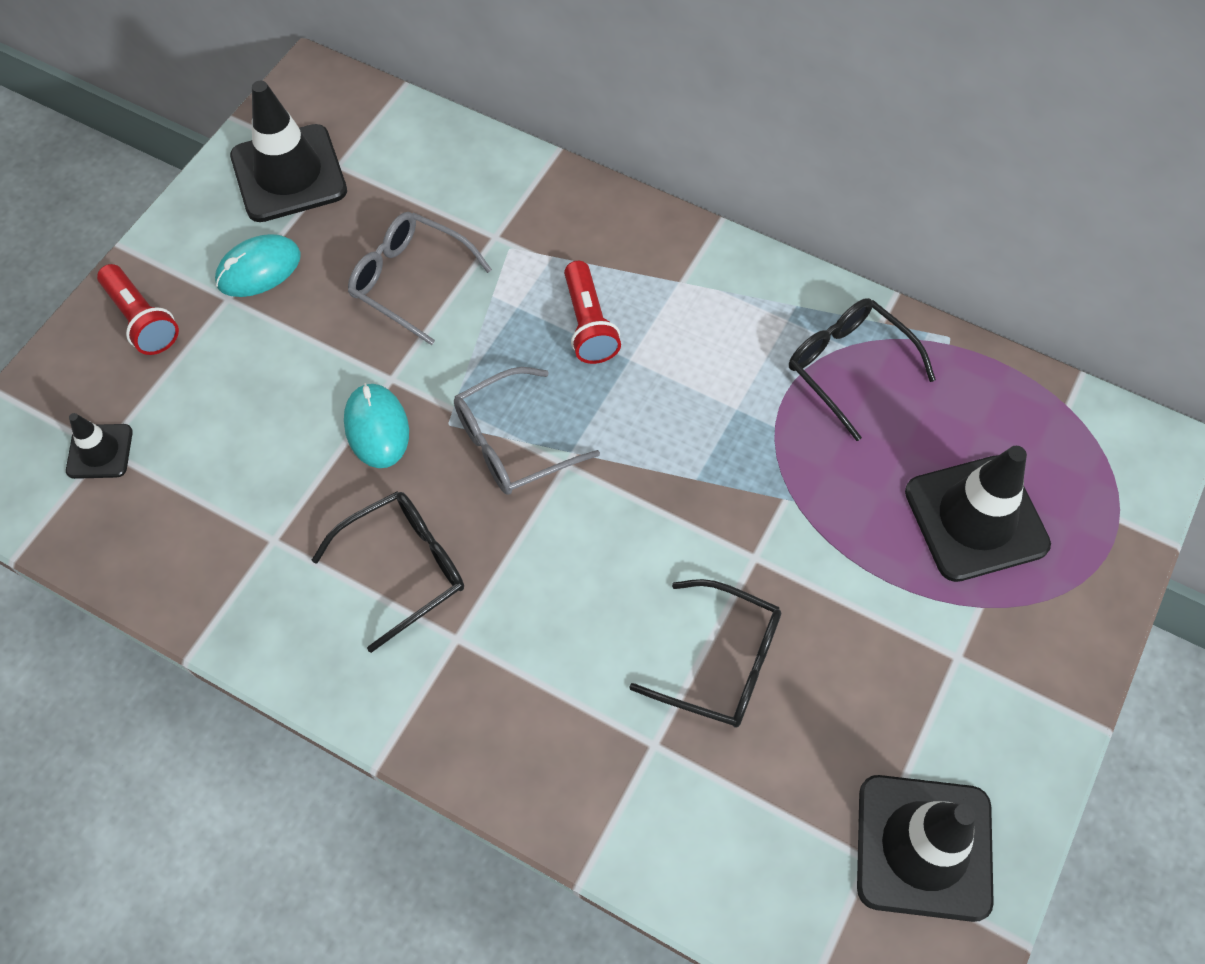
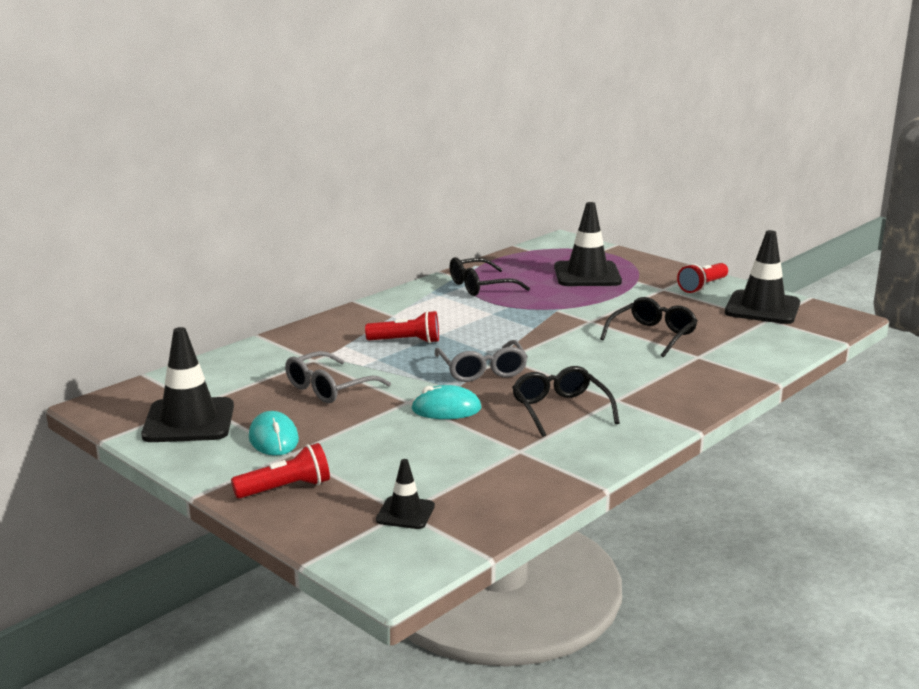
camera: 75 degrees left, 40 degrees down
none -> red flashlight [677,263,728,293]

